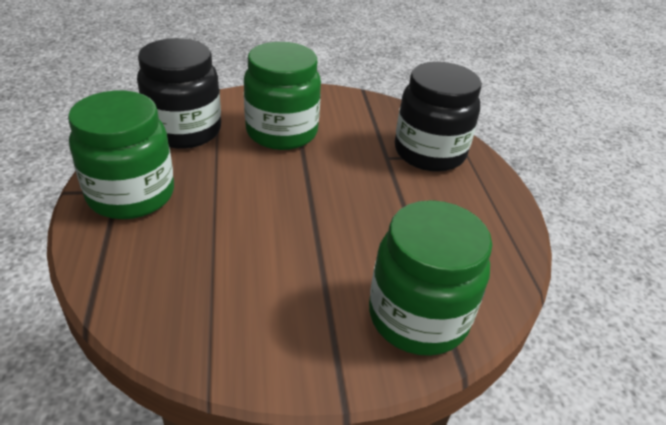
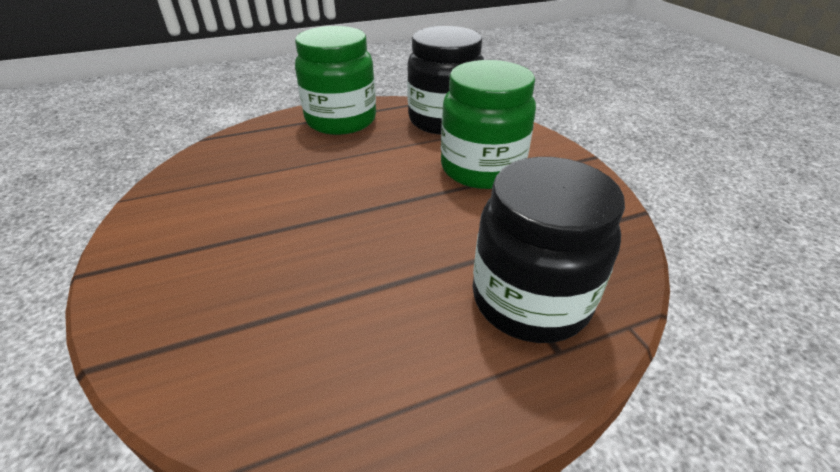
camera: 80 degrees right, 0 degrees up
green jar [369,200,492,356] -> none

